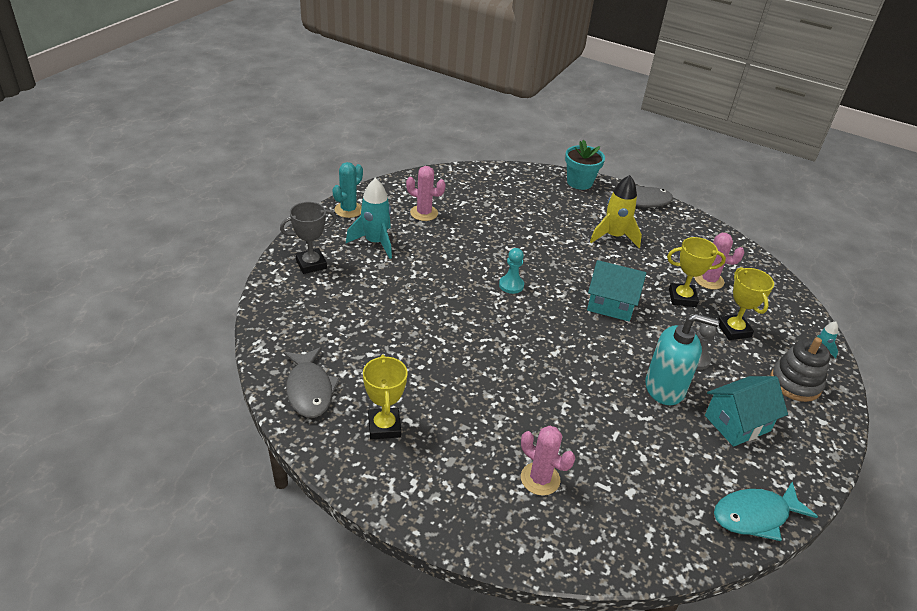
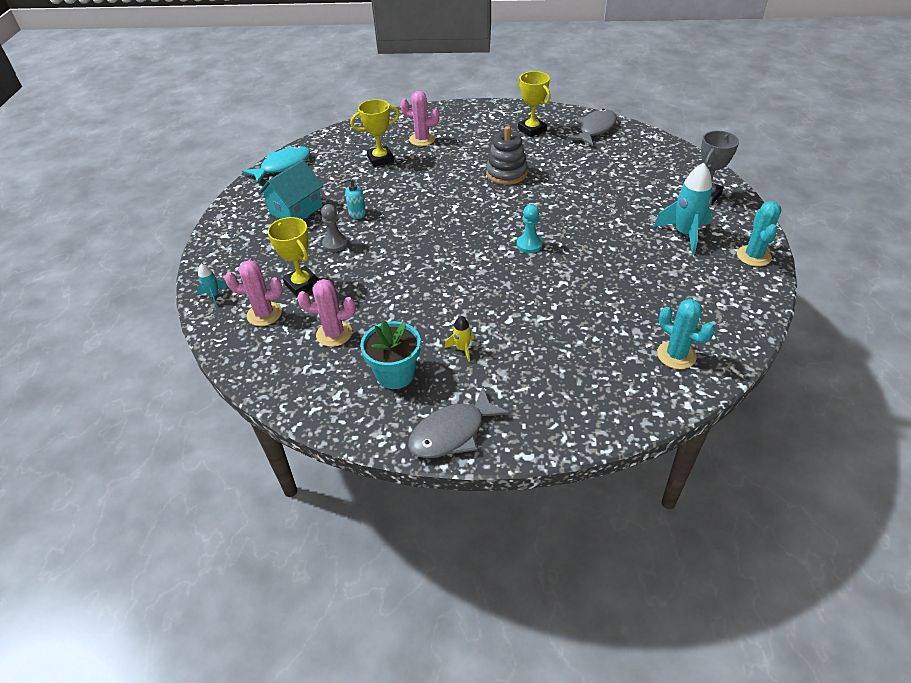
camera: 160 degrees right, 5 degrees up
grey fish [283,347,340,418] -> grey fish turned 75 degrees clockwise [567,109,617,146]
pink cactus [406,166,446,221] -> pink cactus moved to [225,260,283,326]
turquoise flower pot [565,140,605,190] -> turquoise flower pot moved to [360,321,421,389]
turquoise house [587,260,646,321] -> none
yellow rocket [590,175,642,248] -> yellow rocket [445,316,474,362], size x0.49
turquoise soap dispenser [645,313,719,405] -> turquoise soap dispenser [341,177,366,219], size x0.49
yellow trophy [667,237,726,307] -> yellow trophy moved to [351,99,400,167]
grey stacking toy [770,337,831,402] -> grey stacking toy moved to [486,126,528,185]
none -> turquoise cactus [657,299,715,369]

